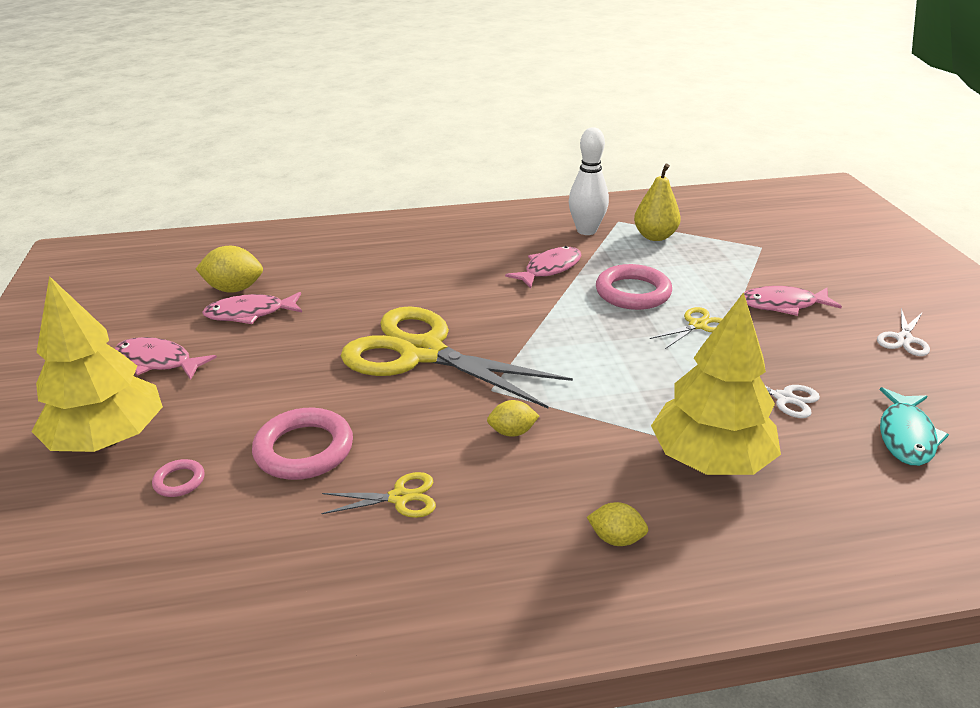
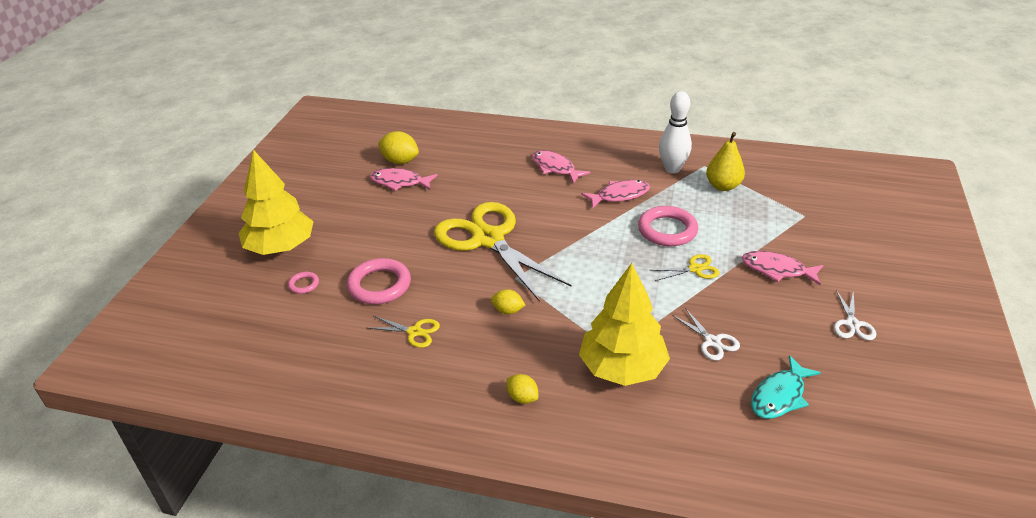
camera: 25 degrees right, 5 degrees up
pink fish [115,337,217,380] -> pink fish moved to [532,150,591,184]
white scissors [877,308,930,356] -> white scissors turned 45 degrees counterclockwise [834,290,876,340]

